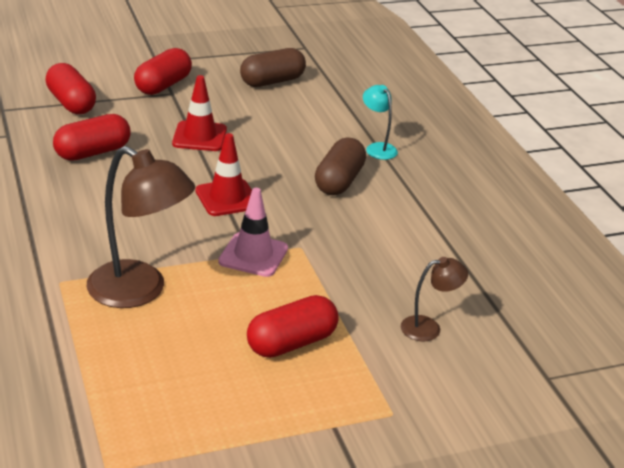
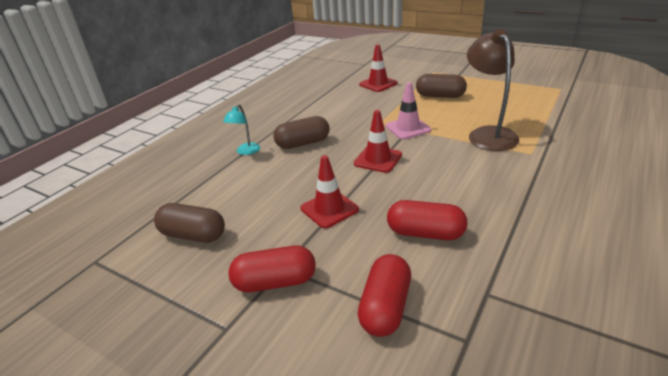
camera: 125 degrees left, 0 degrees up
red capsule [247,295,339,358] -> brown capsule [416,74,467,98]
brown lamp [401,257,468,341] -> red traffic cone [359,44,398,92]

